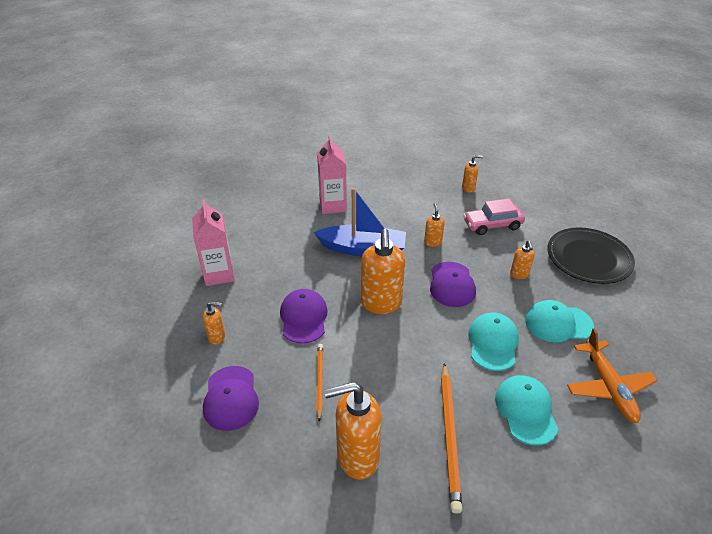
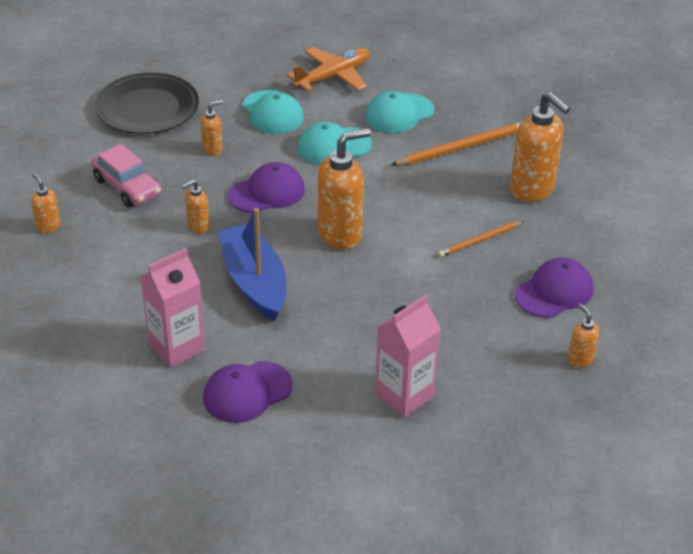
camera: 120 degrees left, 0 degrees up
orange soap dispenser [203,302,225,345] -> orange soap dispenser moved to [568,304,599,368]
purple cap [280,289,328,344] -> purple cap moved to [203,361,293,423]

